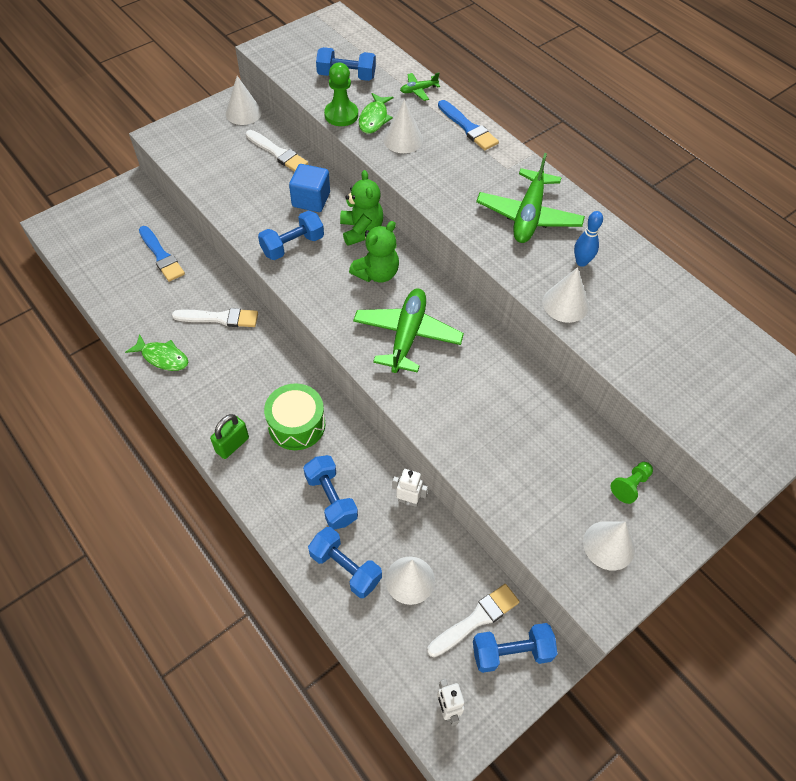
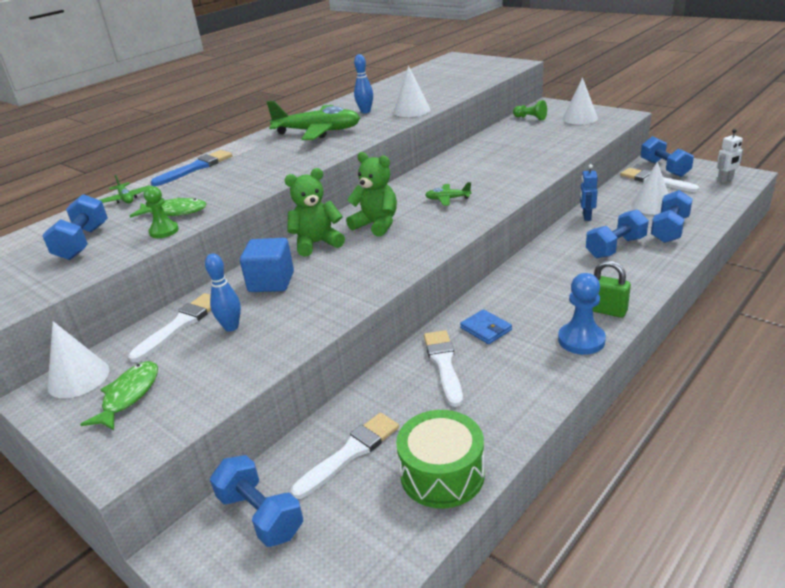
camera: 95 degrees left, 25 degrees down
green fish [125,334,188,371] -> green fish moved to [80,361,158,430]
blue brush [139,226,185,282] -> white brush [291,413,399,499]
blue dumbbell [258,211,324,260] -> blue dumbbell moved to [210,455,303,547]
green drum [264,383,325,450] -> green drum moved to [396,410,485,509]
green pawn [324,62,358,126] -> green pawn [144,186,179,238], size x0.65
green plane [353,289,464,373] -> green plane [425,182,472,206], size x0.46
white cone [383,99,423,153] -> none
white robot [392,469,428,507] -> blue robot [580,164,598,221]
none -> blue bowling pin [205,253,241,331]
none -> blue wallet [460,309,512,344]
none -> blue pawn [558,273,606,355]

